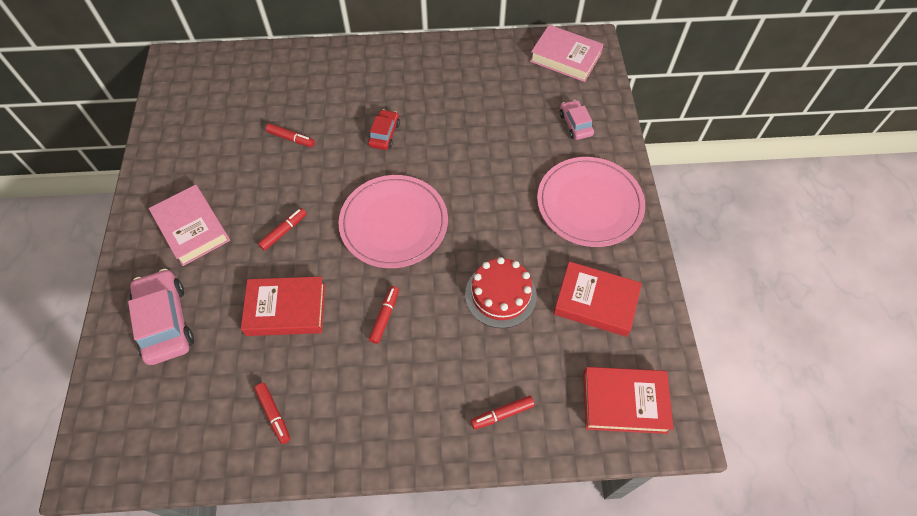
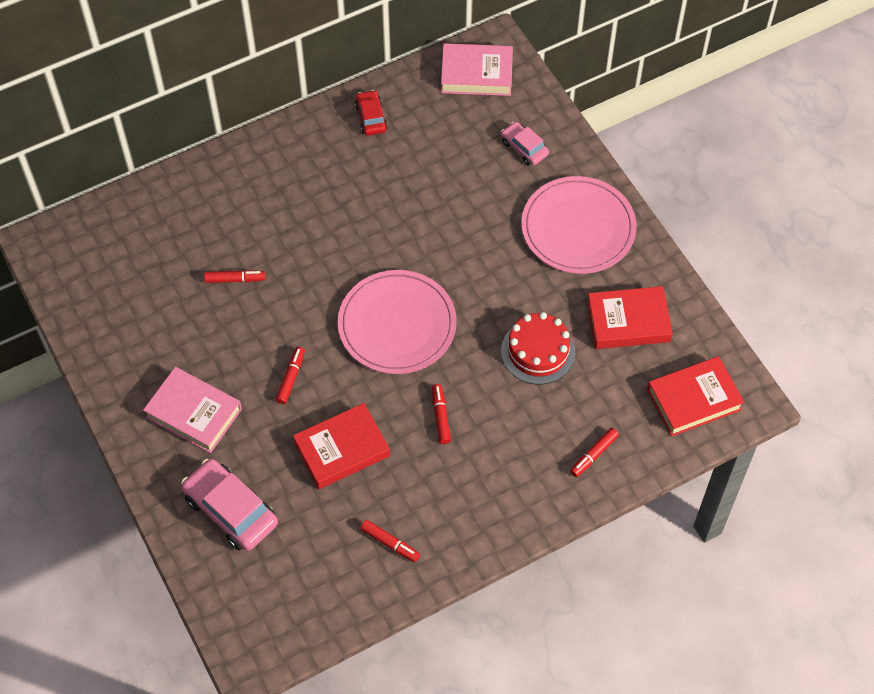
camera: 25 degrees left, 0 degrees up
red car [368,109,400,150] -> red car moved to [355,90,388,136]

